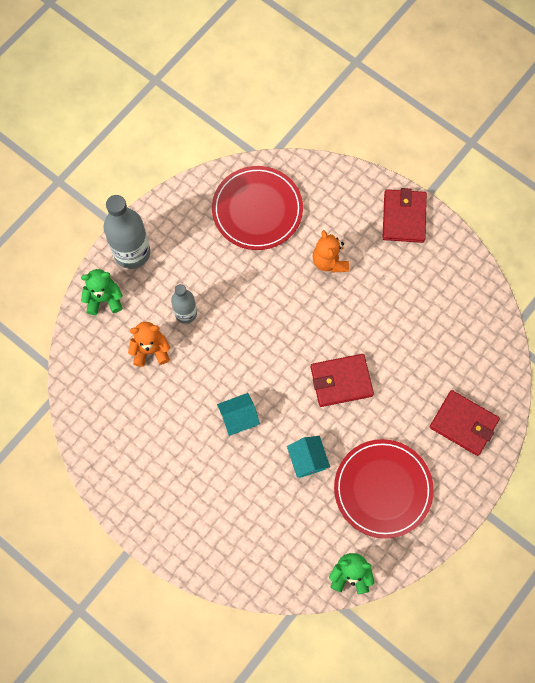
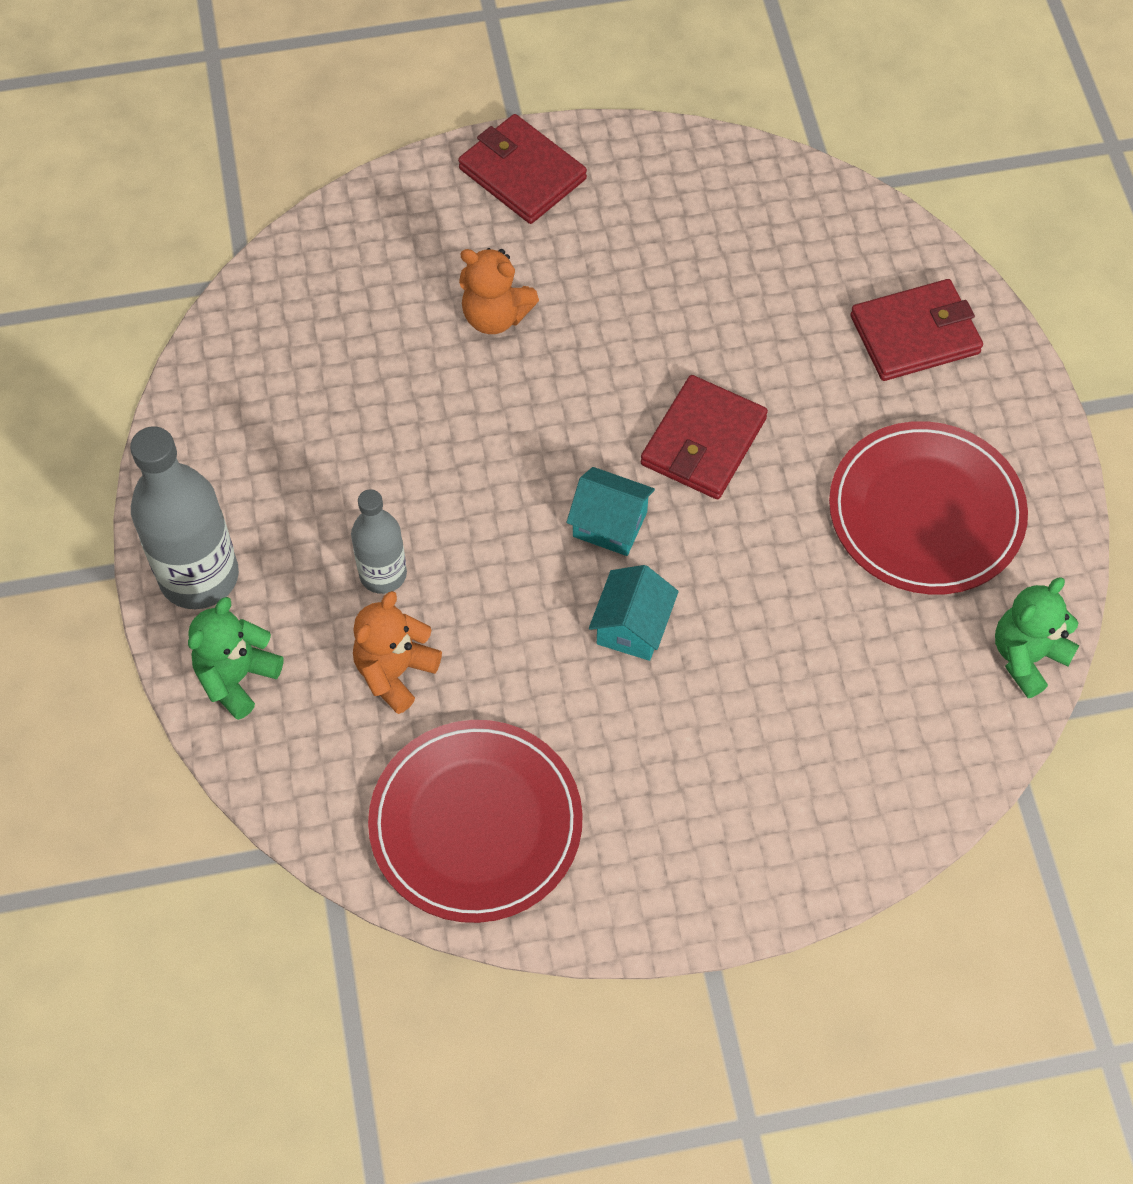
camera: 50 degrees left, 10 degrees down
red plate [212,166,303,250] -> red plate moved to [368,720,583,923]
turquoise house [287,436,330,478] -> turquoise house moved to [567,467,655,556]

